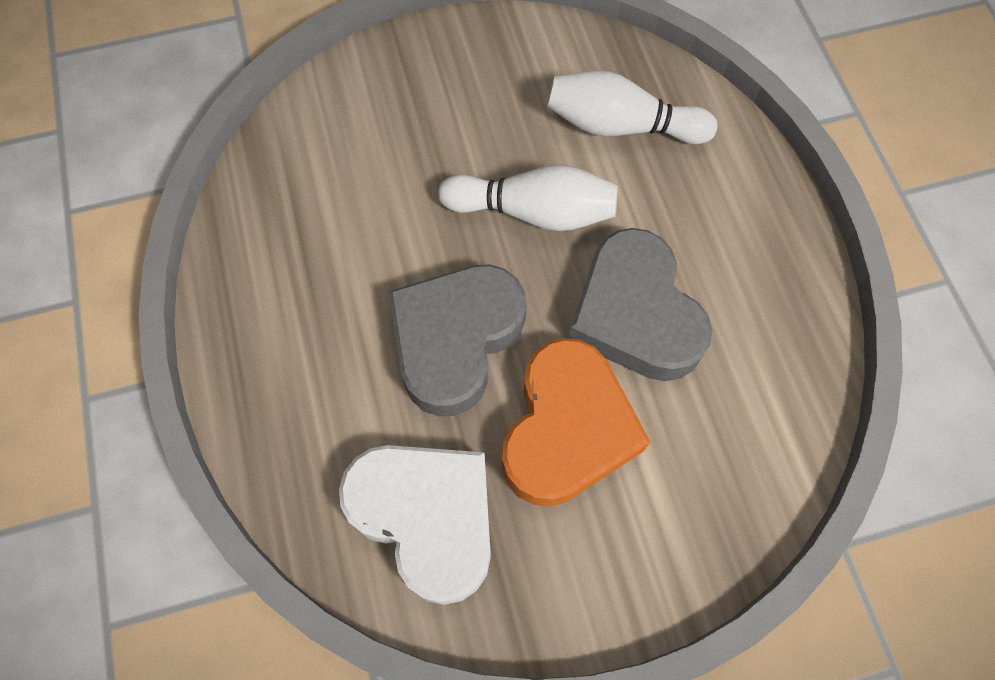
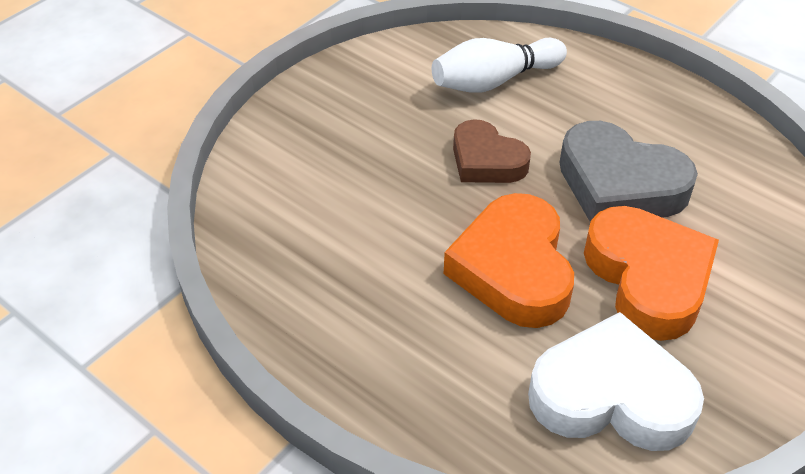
camera: 35 degrees left, 20 degrees down
grey heart [388,264,527,417] -> orange heart [444,193,574,328]
white bowling pin [438,165,618,231] -> brown heart [453,119,531,183]

